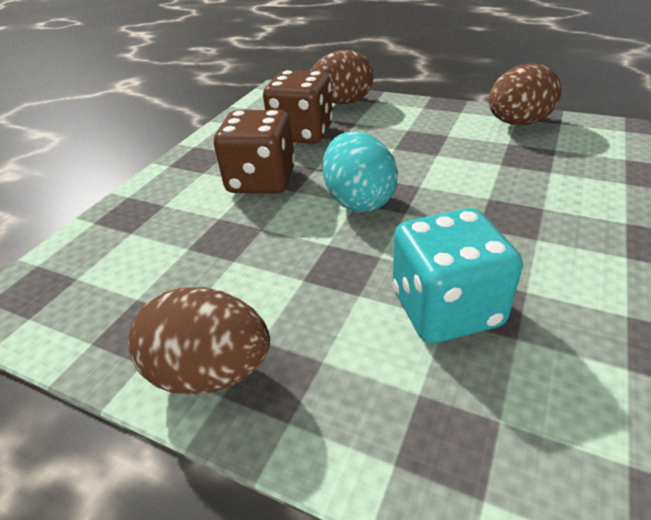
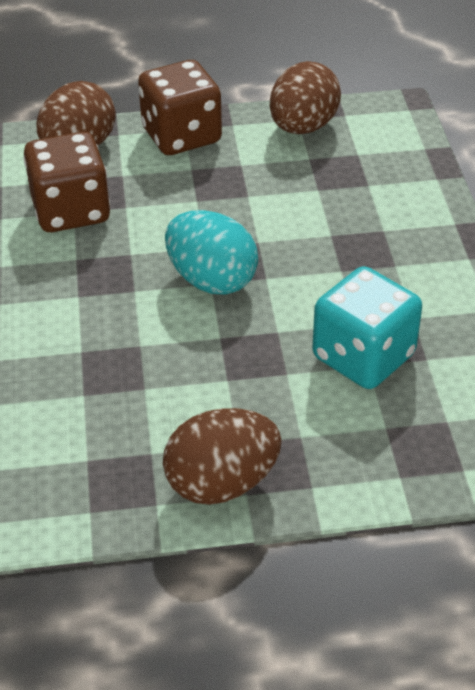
camera: 35 degrees left, 5 degrees up
brown dice [214,110,295,194] -> brown dice moved to [138,60,222,155]

